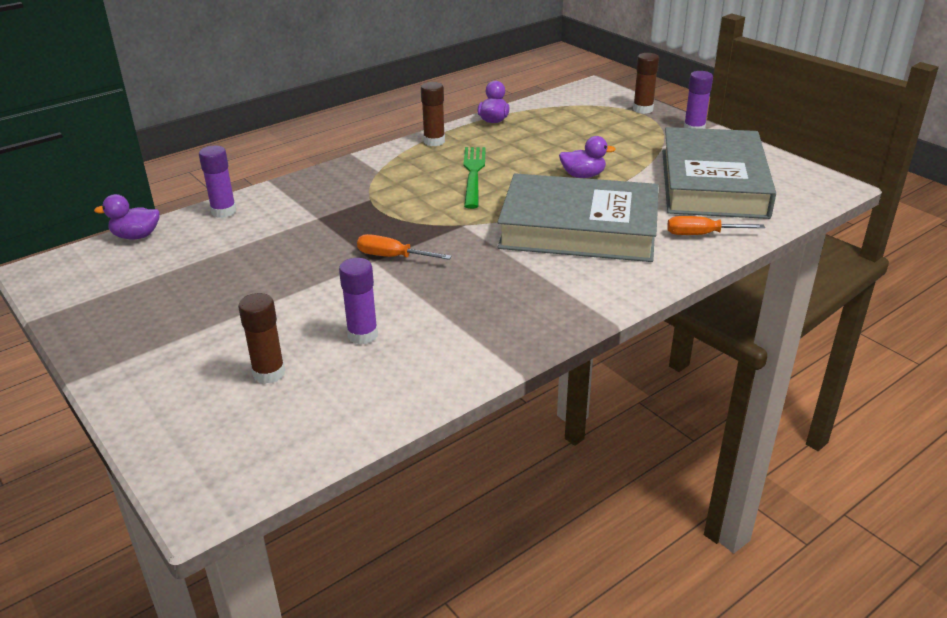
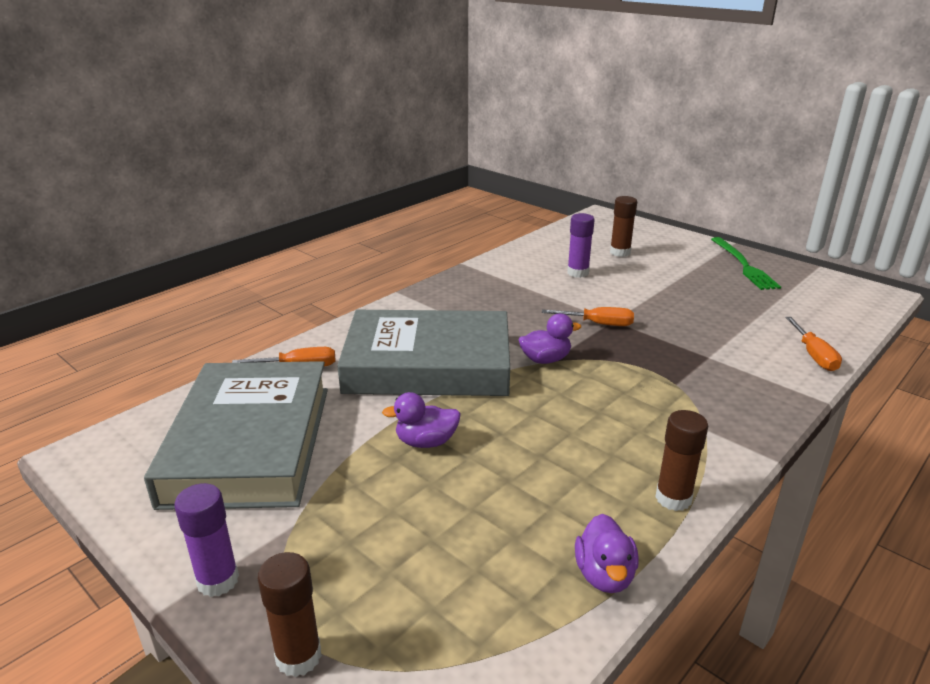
camera: 170 degrees right, 5 degrees down
purple duck [94,194,160,239] -> purple duck moved to [519,314,581,364]
purple glue stick [199,145,236,218] -> orange screwdriver [785,317,842,371]
green fork [463,147,486,209] -> green fork moved to [711,237,781,290]

